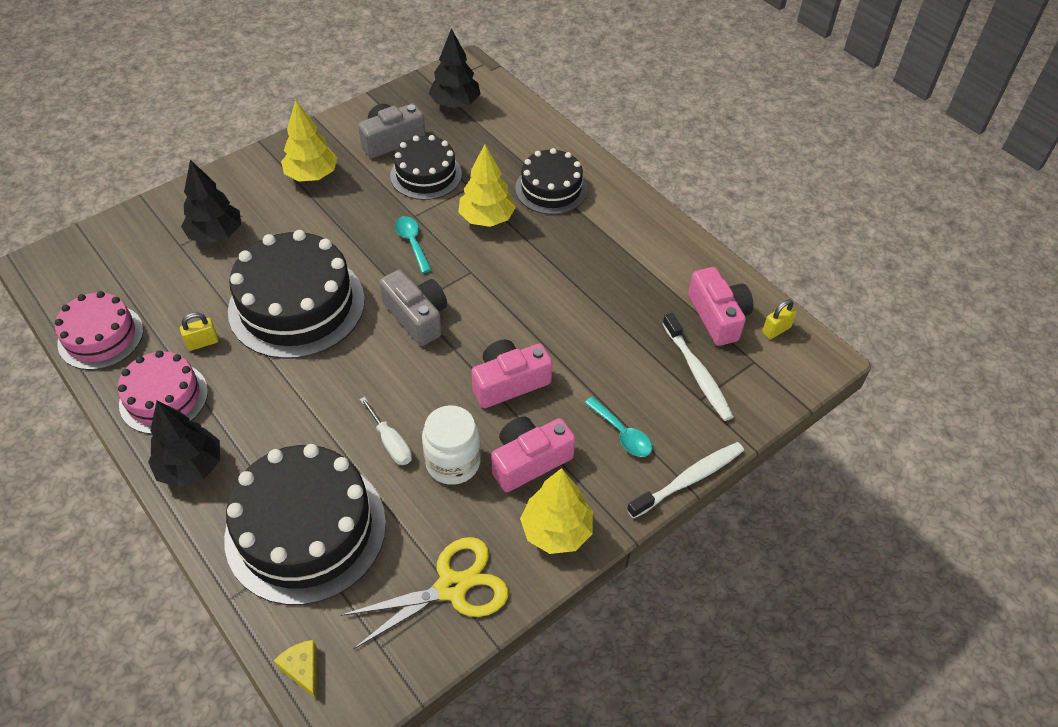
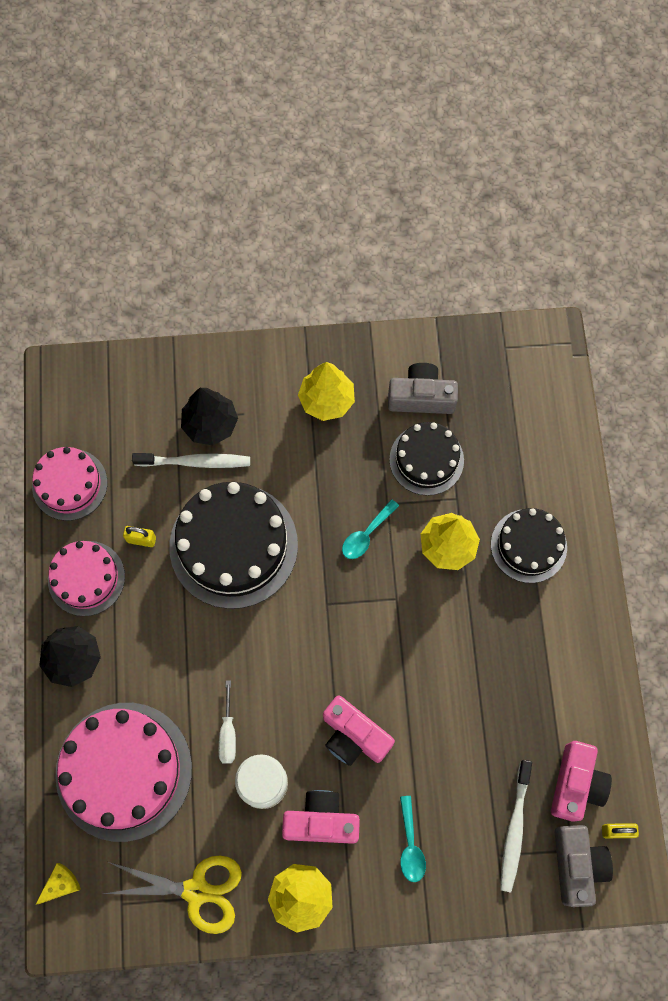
camera: 35 degrees right, 20 degrees up
black cake [224,444,386,605] -> pink cake [55,703,192,842]
yellow cheese [274,640,317,699] -> yellow cheese turned 45 degrees clockwise [35,863,81,905]
grey camera [379,270,447,346] -> grey camera moved to [555,825,613,907]
turquoise spoon [395,216,432,273] -> turquoise spoon turned 150 degrees counterclockwise [342,499,399,559]
black tree [429,28,481,108] -> none
pink camera [471,340,553,408] -> pink camera turned 150 degrees counterclockwise [323,696,395,766]
white toothbrush [627,442,744,519] -> white toothbrush moved to [132,453,250,468]

